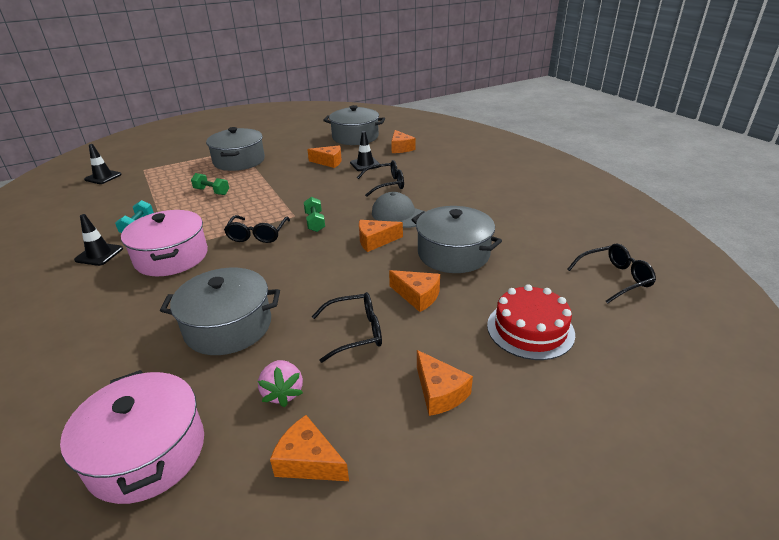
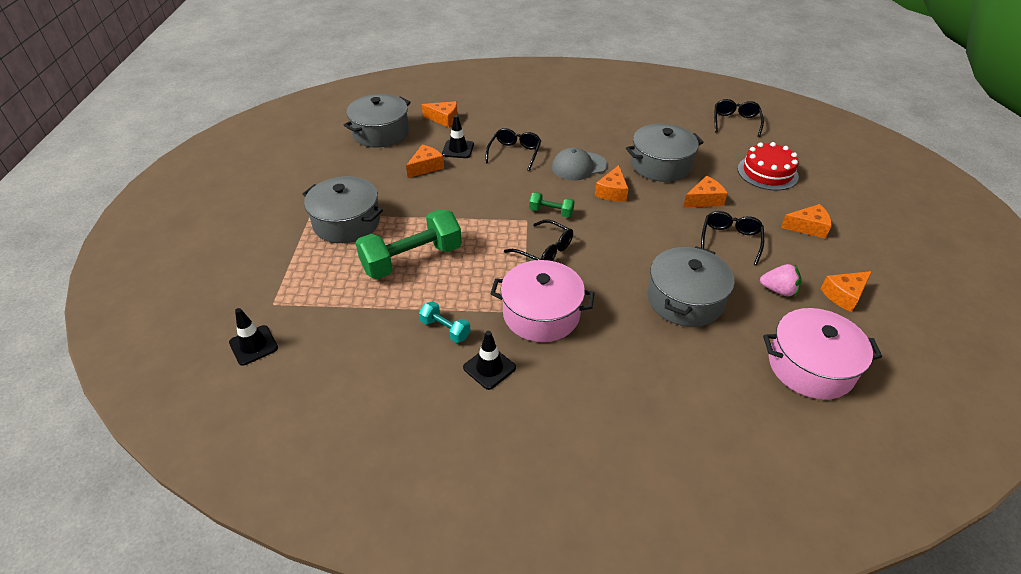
camera: 60 degrees left, 10 degrees up
green dumbbell [191,173,229,195] -> green dumbbell [356,209,462,279], size x2.09

